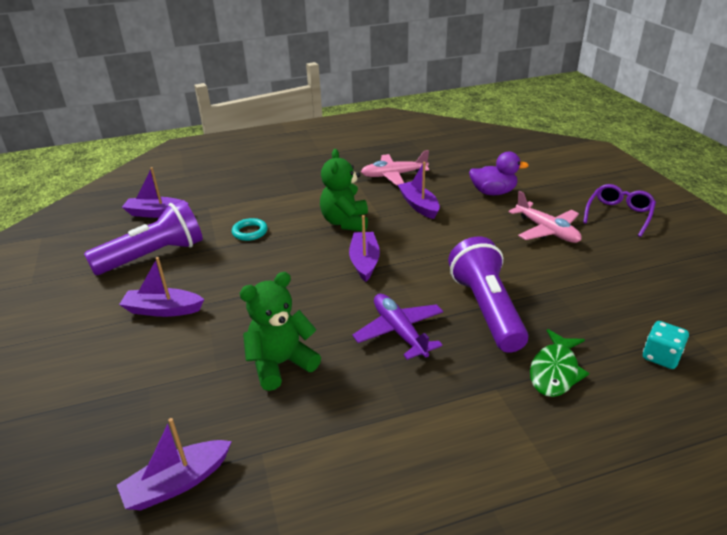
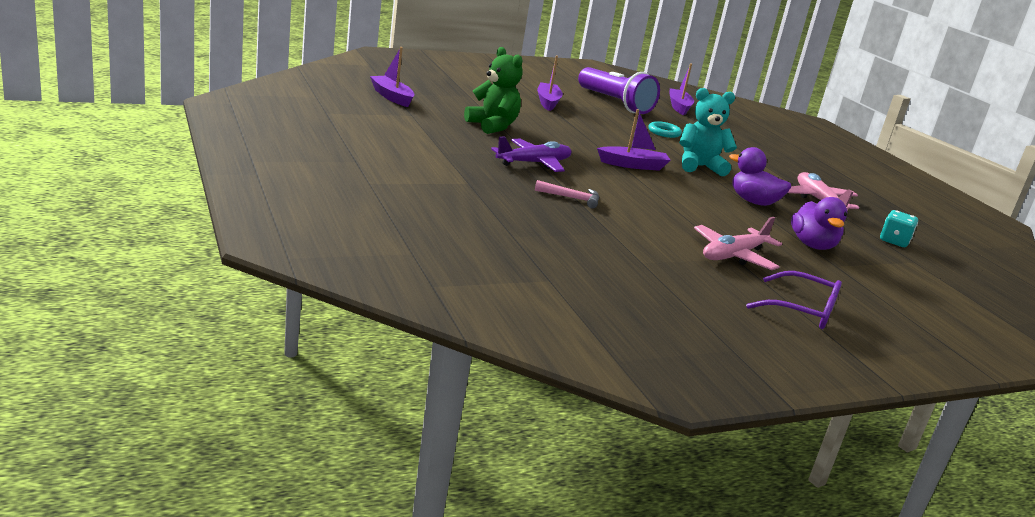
camera: 80 degrees right, 10 degrees down
green teddy bear [320,149,368,232] -> turquoise teddy bear [679,88,737,176]
purple boat [398,162,440,219] -> purple duck [729,147,791,206]
purple flashlight [448,237,529,353] -> pink hammer [535,180,599,209]
green fish [530,329,589,397] -> none
turquoise dice [643,321,689,369] -> turquoise dice moved to [880,210,918,247]

